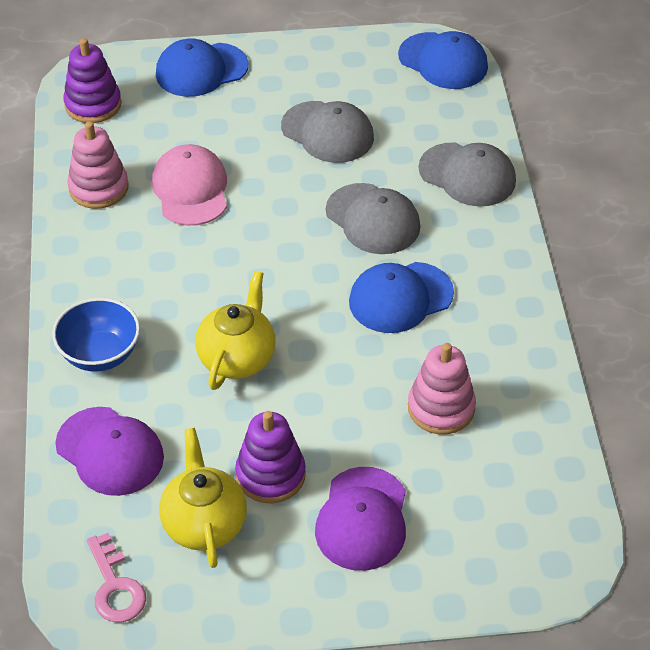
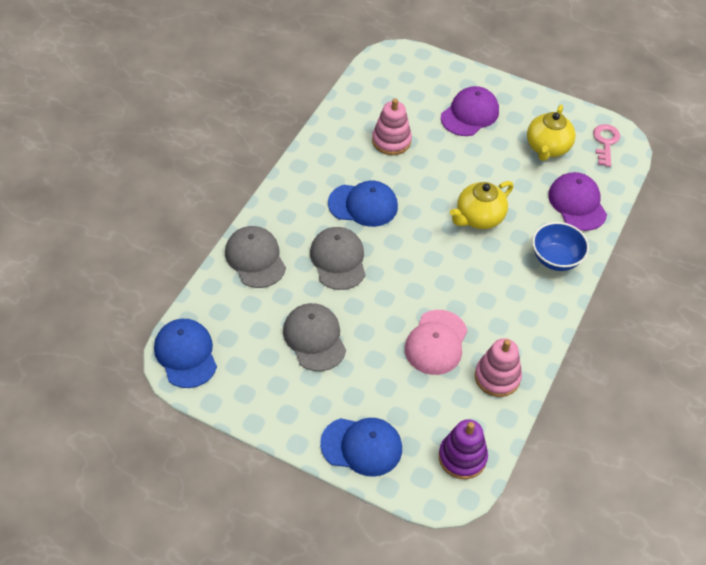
camera: 150 degrees left, 5 degrees up
purple stacking toy [235,411,306,503] -> none

